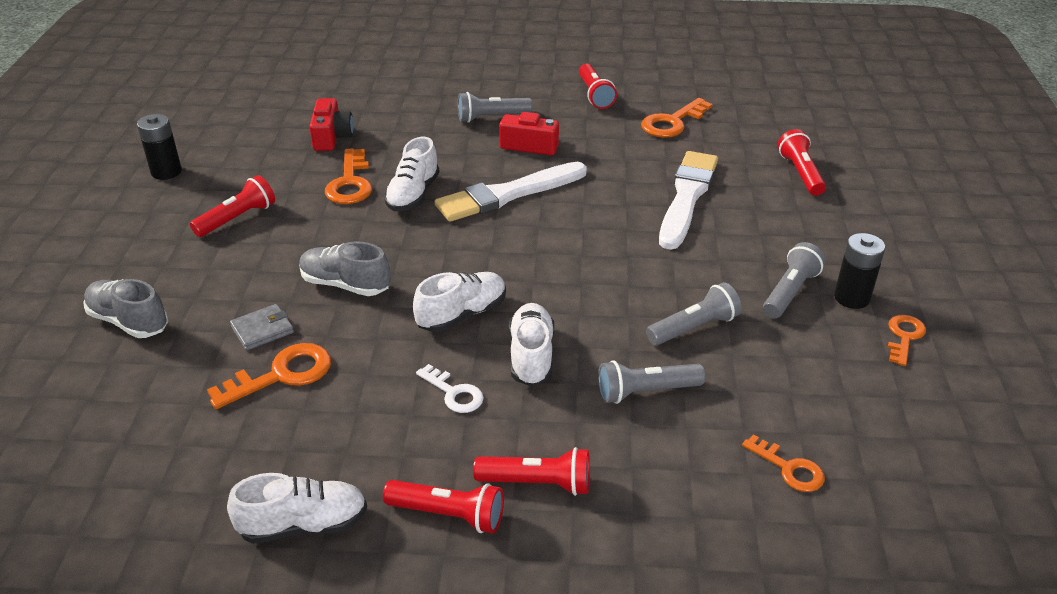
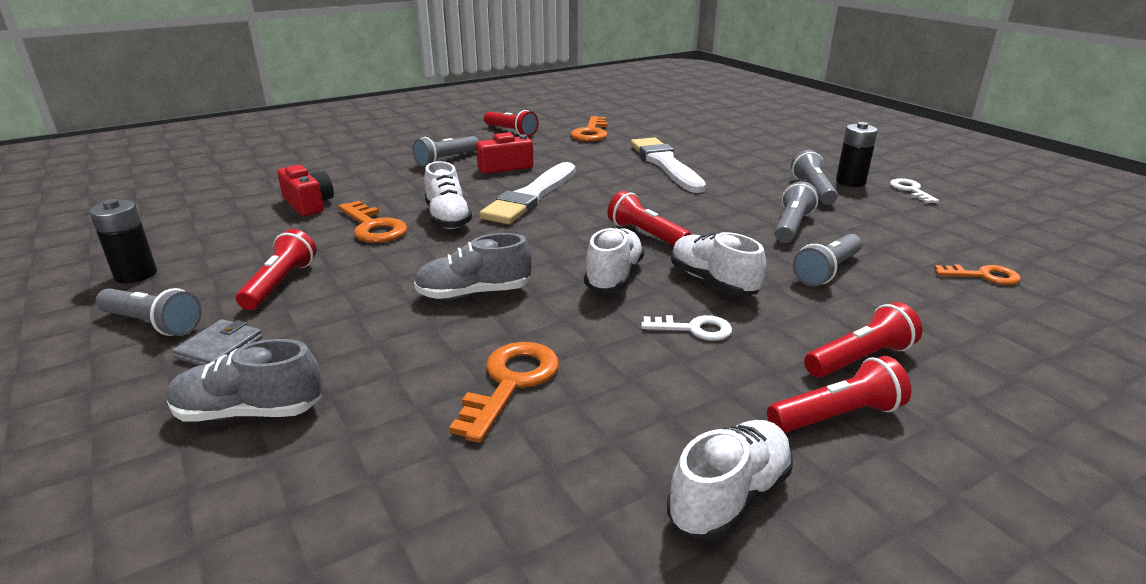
camera: 35 degrees left, 10 degrees down
grey wallet [230,304,294,351] -> grey wallet moved to [173,319,262,366]
red flashlight [778,129,826,196] -> red flashlight moved to [607,191,691,246]
orange key [888,315,926,366] -> white key [890,178,939,203]
none -> grey flashlight [95,288,202,336]

